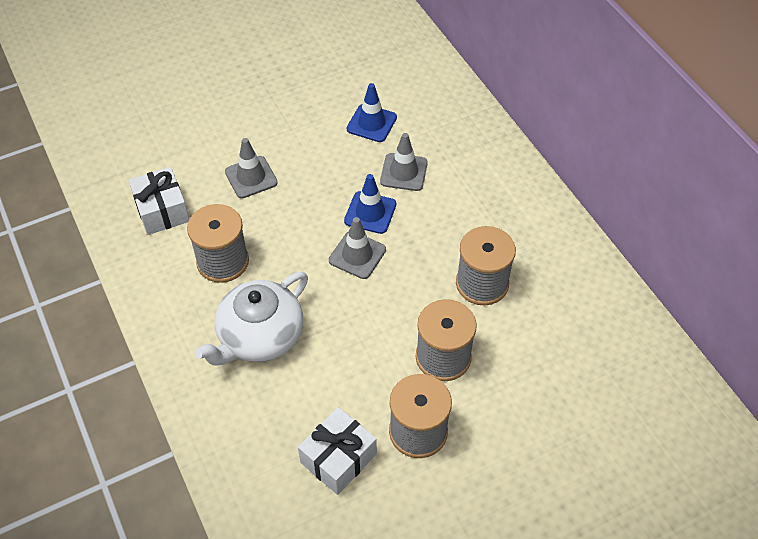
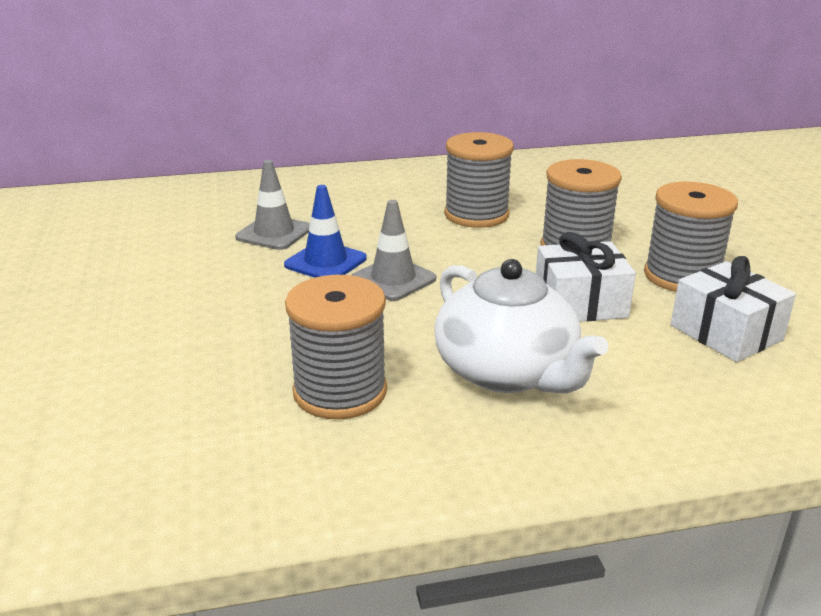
camera: 75 degrees left, 25 degrees down
white gift [128,167,189,235] -> white gift moved to [536,232,636,322]
grey traffic cone [225,138,278,198] -> none
blue traffic cone [347,83,397,142] -> none

